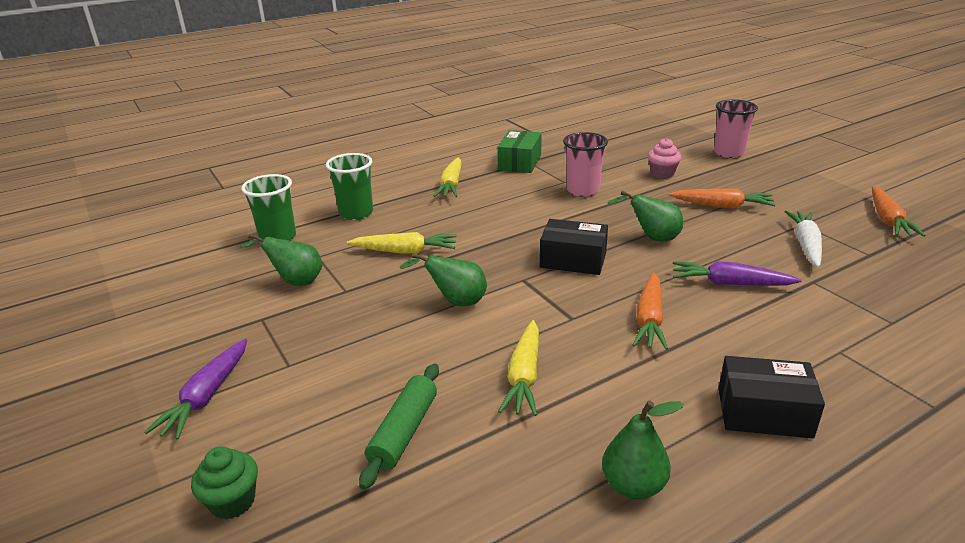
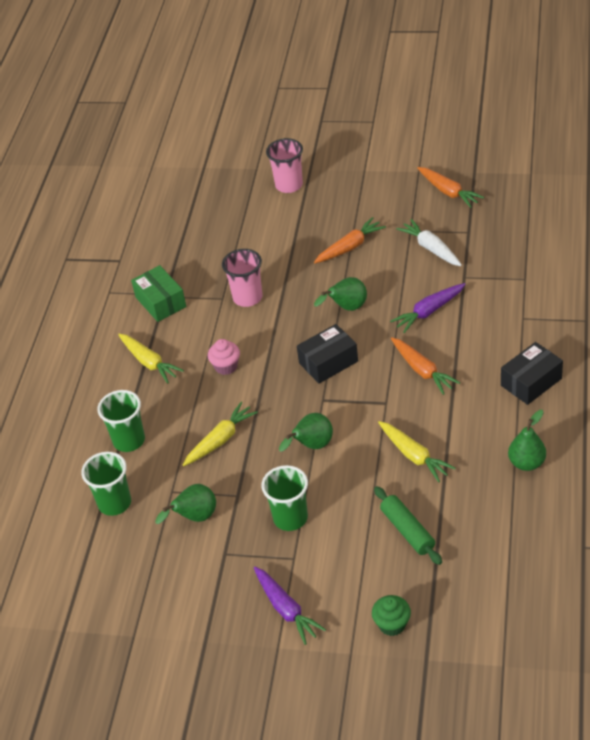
camera: 45 degrees left, 15 degrees up
pink cupcake [648,138,681,179] -> pink cupcake moved to [208,339,240,375]
none -> green cup [261,465,308,531]

